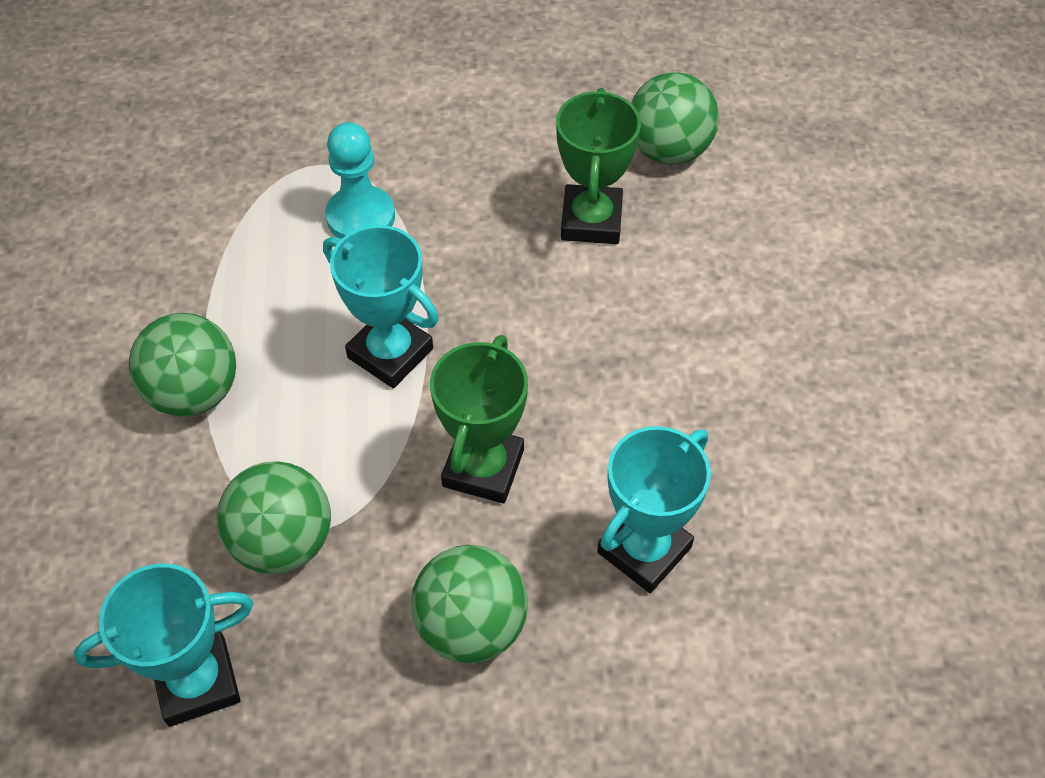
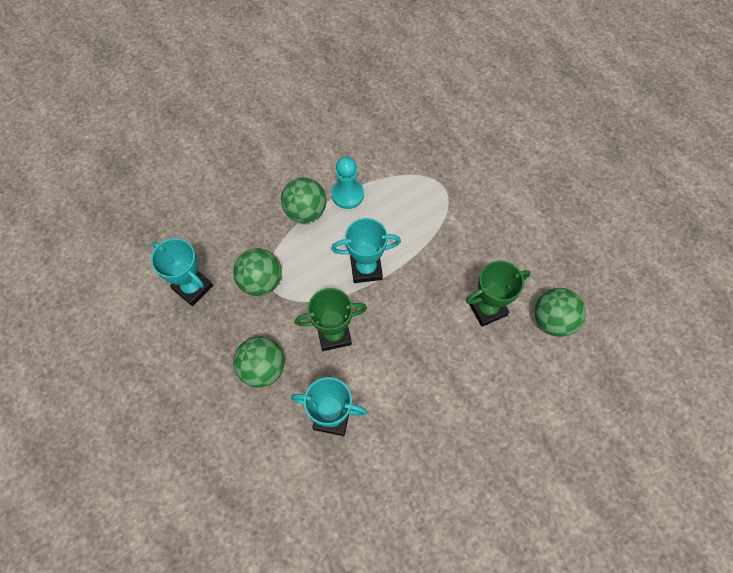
camera: 60 degrees right, 10 degrees up
turquoise trophy [323,225,439,388] -> turquoise trophy turned 75 degrees clockwise [331,218,401,283]
turquoise pawn [325,122,395,239] -> turquoise pawn moved to [331,157,364,209]

